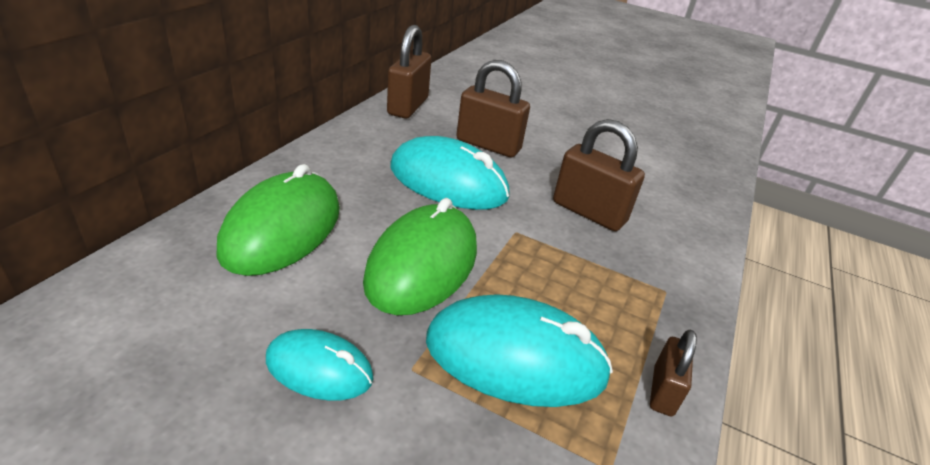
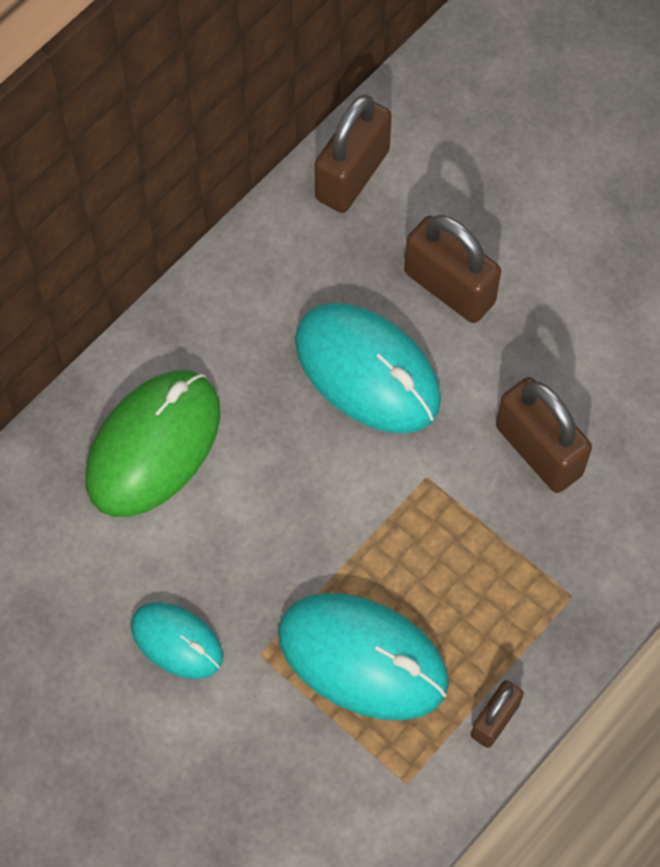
camera: 20 degrees right, 30 degrees up
green mouse [363,198,477,315] -> none

